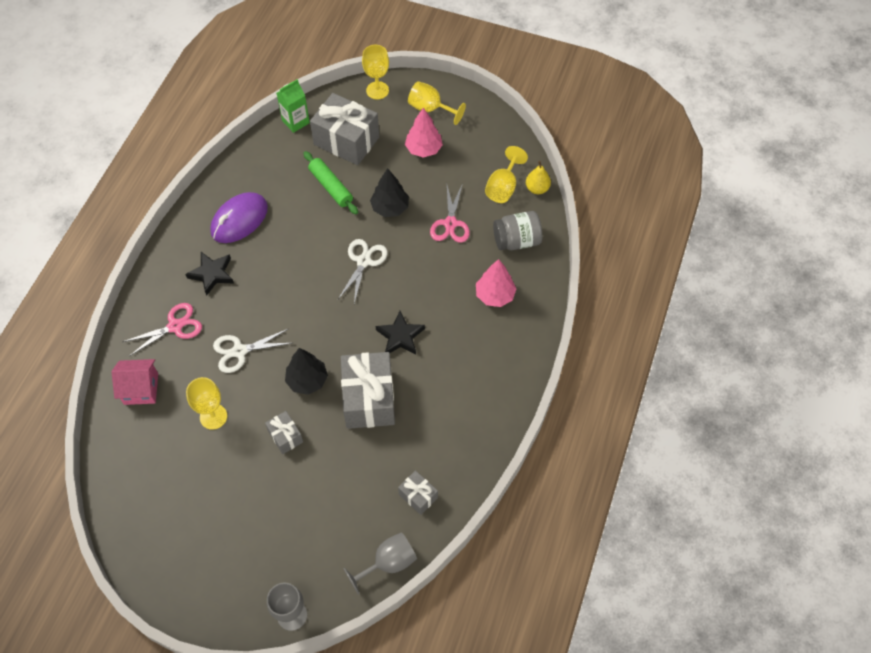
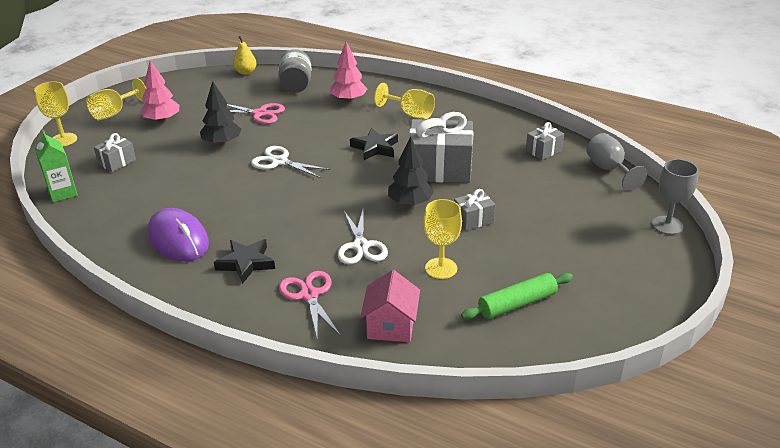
camera: 80 degrees left, 25 degrees down
green rolling pin [304,151,358,214] -> green rolling pin moved to [461,273,573,320]
grey gift [310,93,379,165] -> grey gift [94,133,136,172], size x0.49
yellow goblet [485,146,528,203] -> yellow goblet moved to [374,83,435,119]

